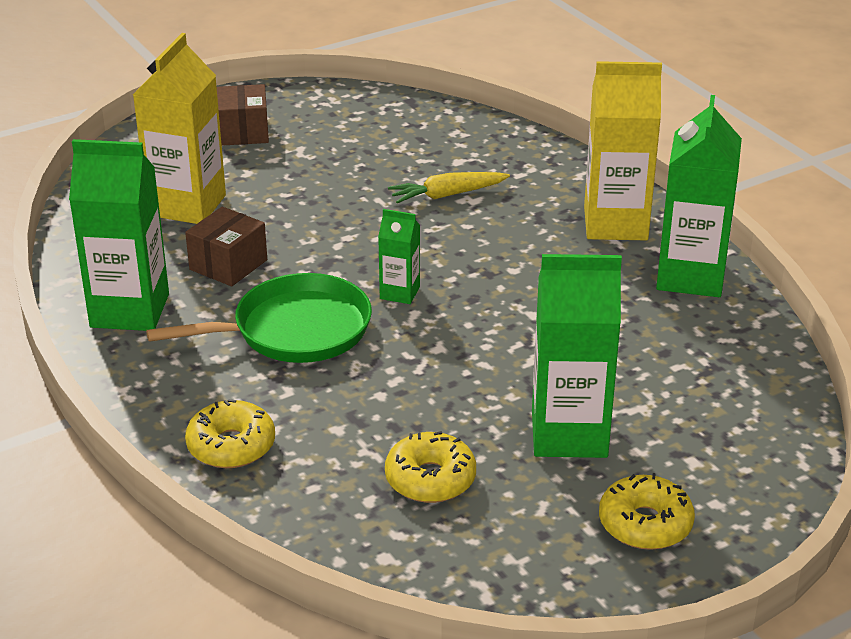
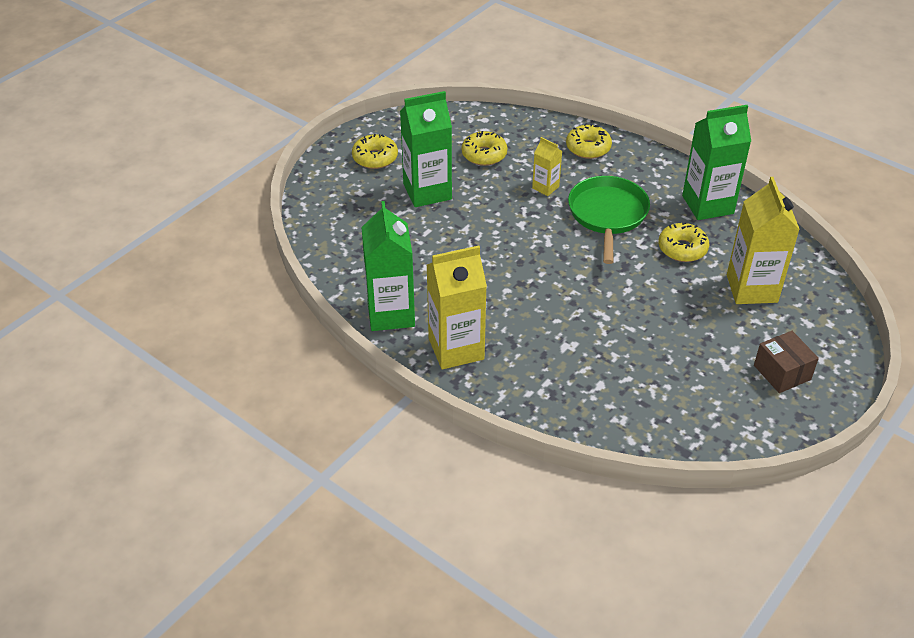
camera: 160 degrees right, 10 degrees up
green pan [146,273,372,363] -> green pan turned 135 degrees clockwise [568,176,650,264]
brown box [185,207,267,287] -> yellow donut [658,222,709,262]
green carton [378,209,420,304] -> none
yellow carrot [388,172,510,203] -> none
none -> yellow carton [532,137,562,196]

